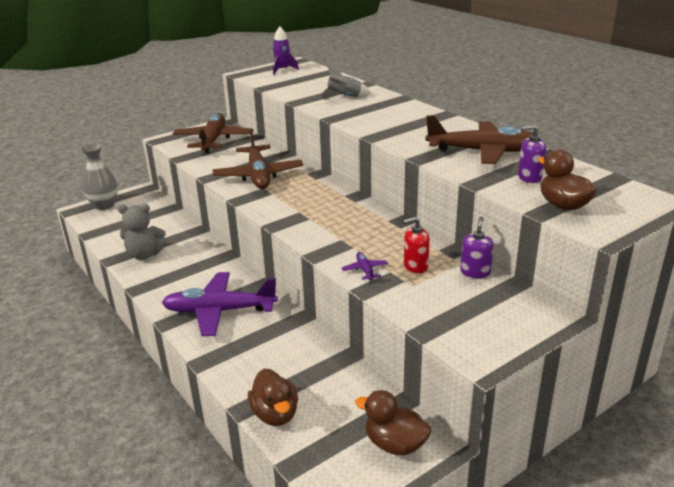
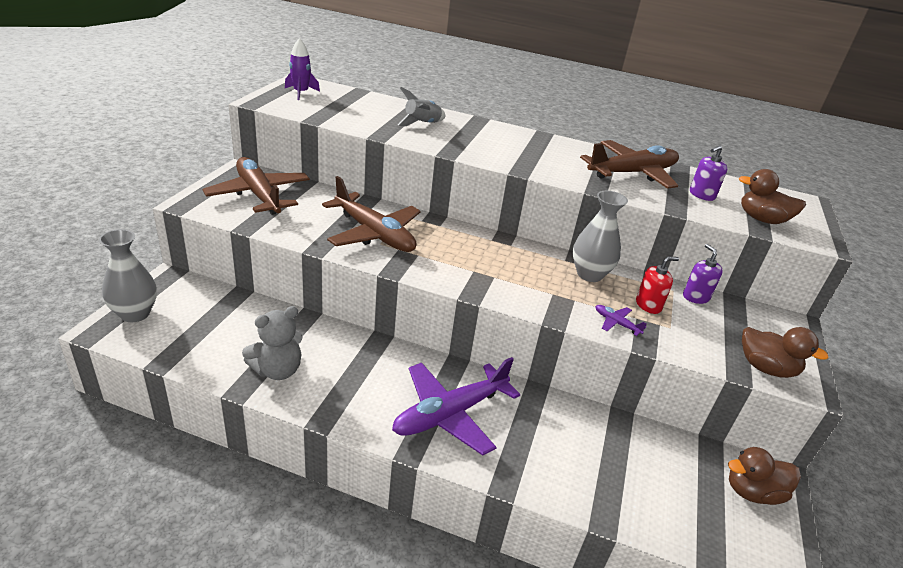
camera: 40 degrees left, 5 degrees up
brown duck [248,369,298,426] -> brown duck moved to [742,327,829,378]
red soap dispenser [403,216,430,273] -> red soap dispenser turned 150 degrees counterclockwise [636,257,679,314]
none -> grey vase [572,191,628,282]

